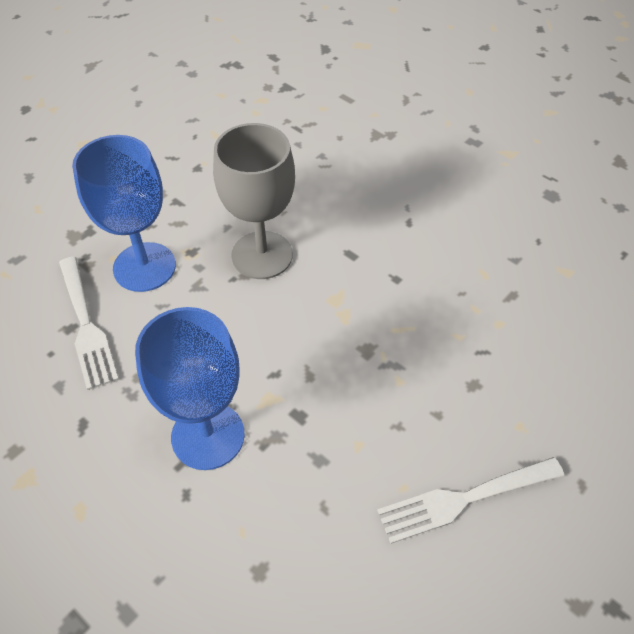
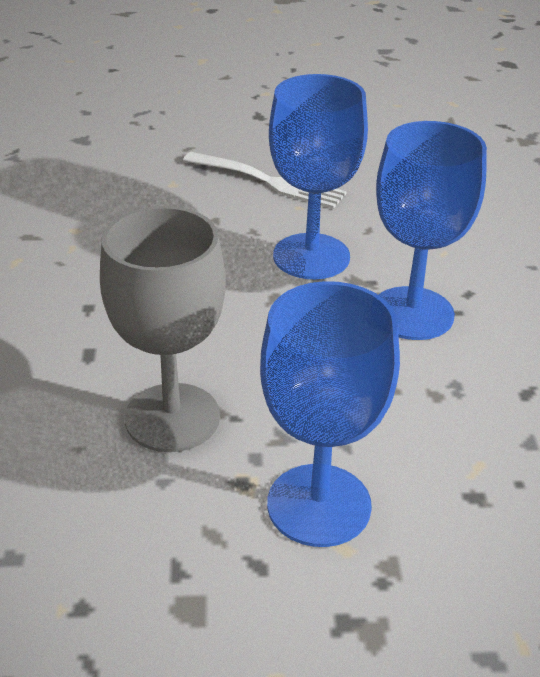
camera: 135 degrees left, 15 degrees down
white fork [59,257,119,390] -> none
none -> blue goblet [269,74,368,279]

